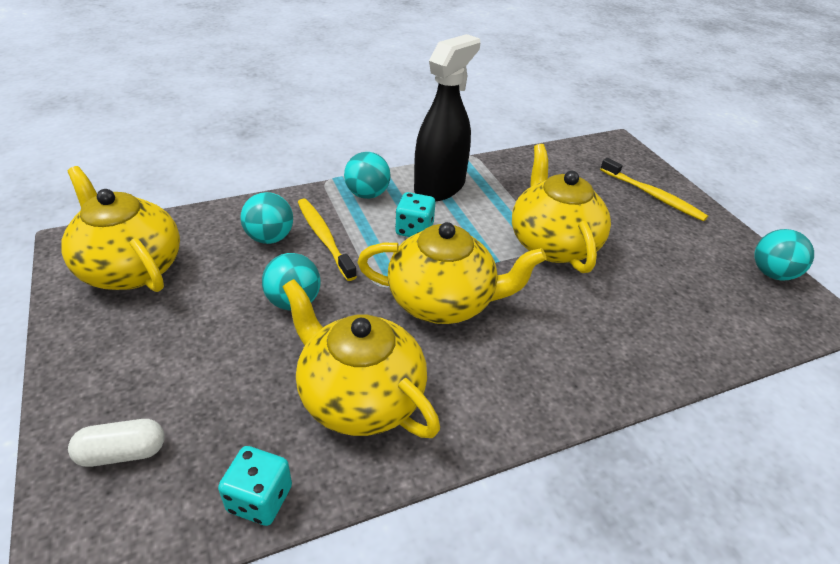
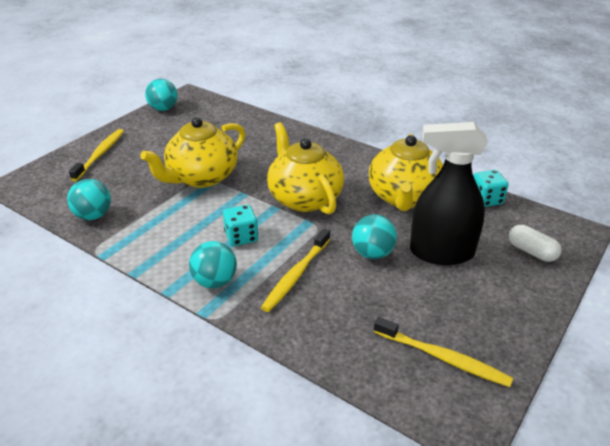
camera: 120 degrees left, 5 degrees down
yellow teapot [61,166,180,292] -> yellow toothbrush [374,317,513,387]
turquoise ball [240,192,293,244] -> turquoise ball moved to [67,179,111,220]
black spray bottle [414,34,481,202] -> black spray bottle moved to [410,122,488,265]

